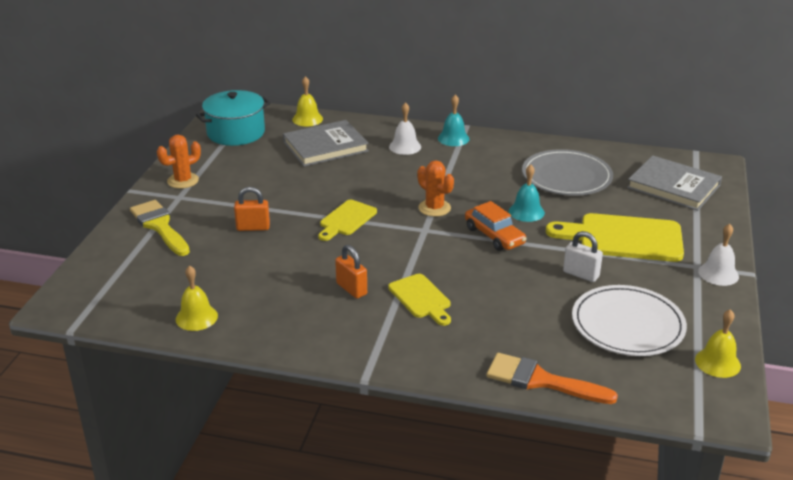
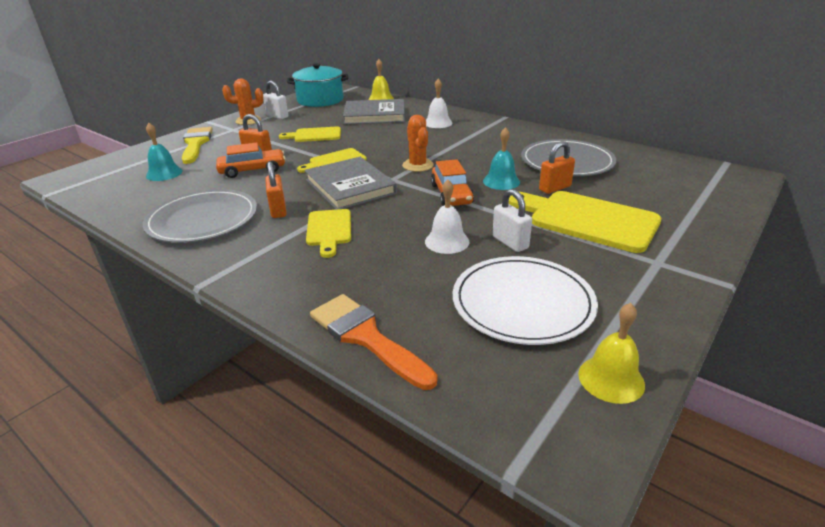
camera: 25 degrees right, 0 degrees up
yellow bell [176,265,218,331] -> none
turquoise bell [438,95,470,146] -> turquoise bell moved to [146,122,183,181]
grey book [627,155,722,211] -> grey book moved to [305,157,397,210]
white bell [698,224,739,286] -> white bell moved to [425,180,470,254]
none -> grey plate [143,189,257,243]
none -> orange car [216,142,286,178]
none -> white padlock [263,81,288,119]
none -> yellow cutting board [279,127,341,142]
none -> orange padlock [539,141,575,194]

